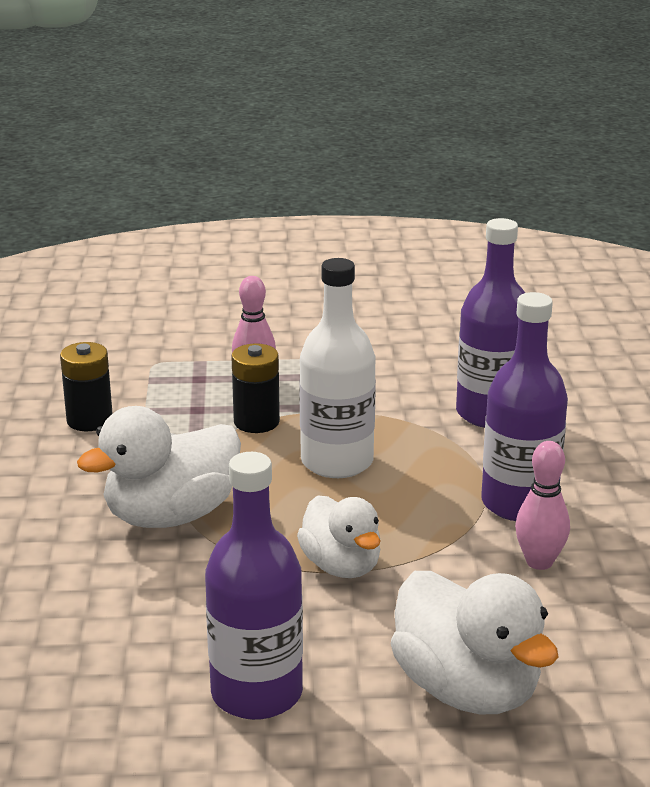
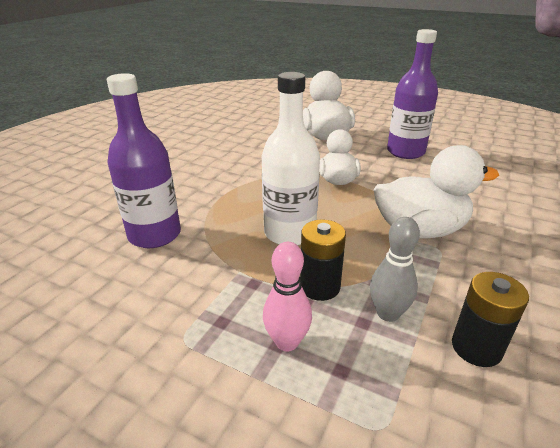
camera: 150 degrees left, 5 degrees up
purple bottle [481,292,568,521] -> none
pink bowling pin [515,441,570,570] -> none
none -> grey bowling pin [370,217,420,322]

